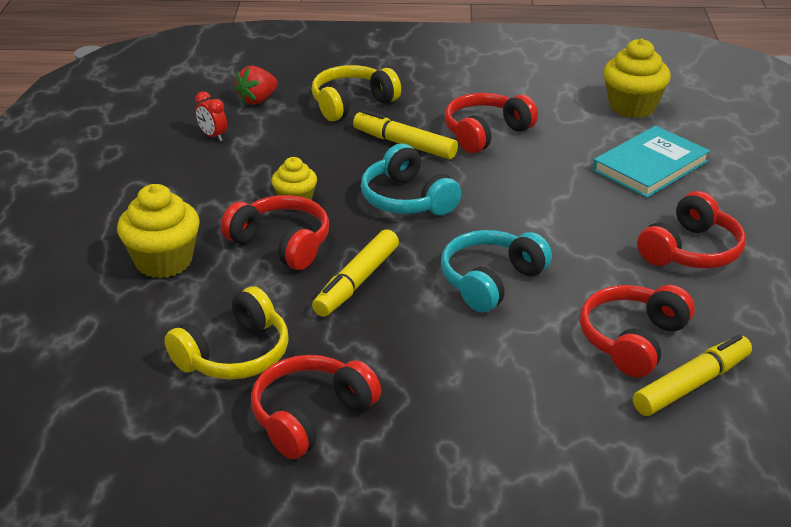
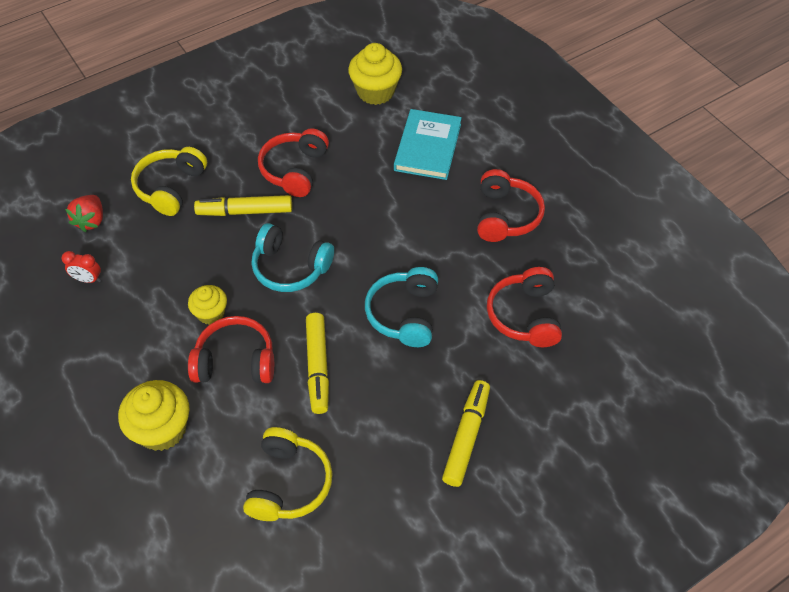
camera: 35 degrees left, 20 degrees up
red headphones [251,355,381,459] -> none
yellow marker [633,334,752,416] -> yellow marker moved to [442,380,490,487]

